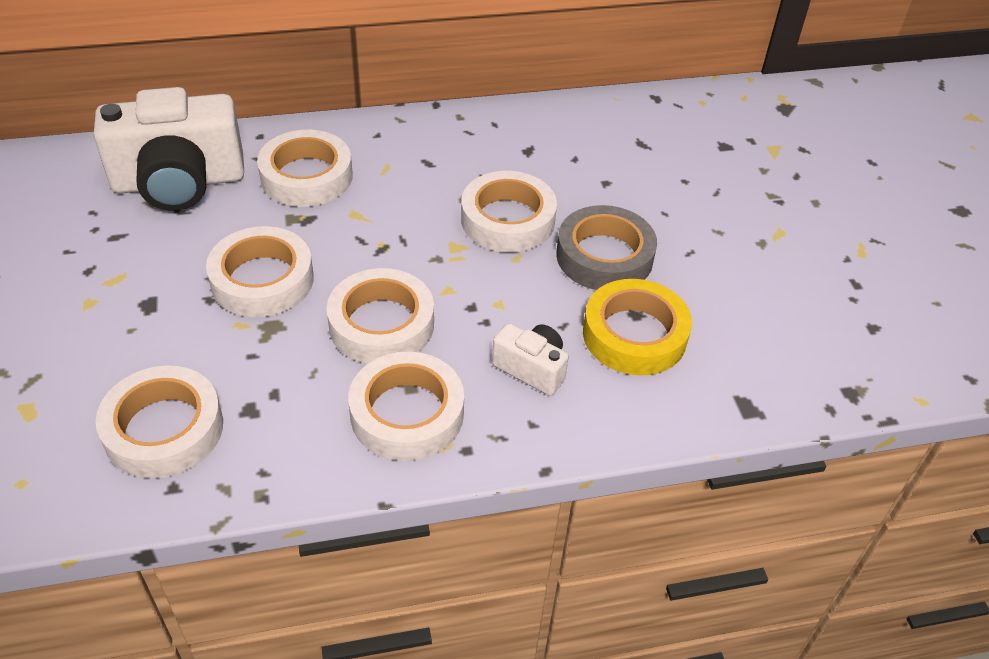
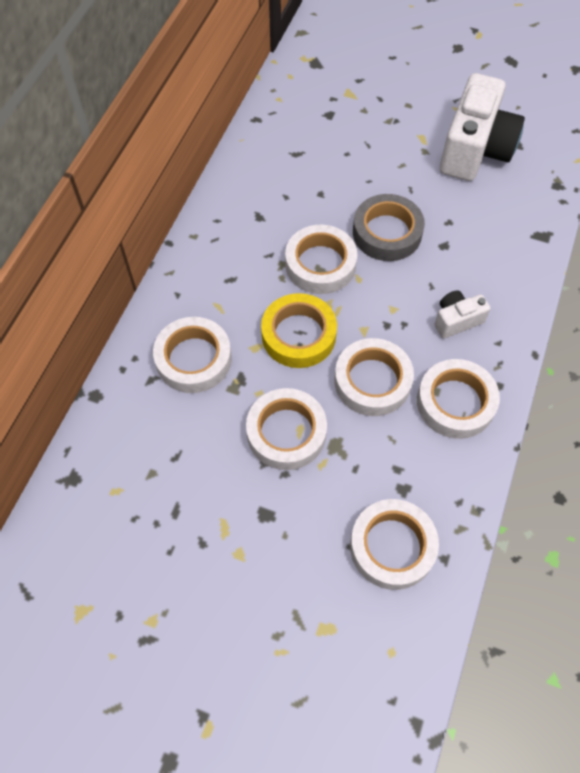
camera: 55 degrees left, 15 degrees up
white camera [94,87,244,211] -> white camera moved to [440,73,525,181]
yellow tape [583,279,692,375] -> yellow tape moved to [261,293,337,368]

